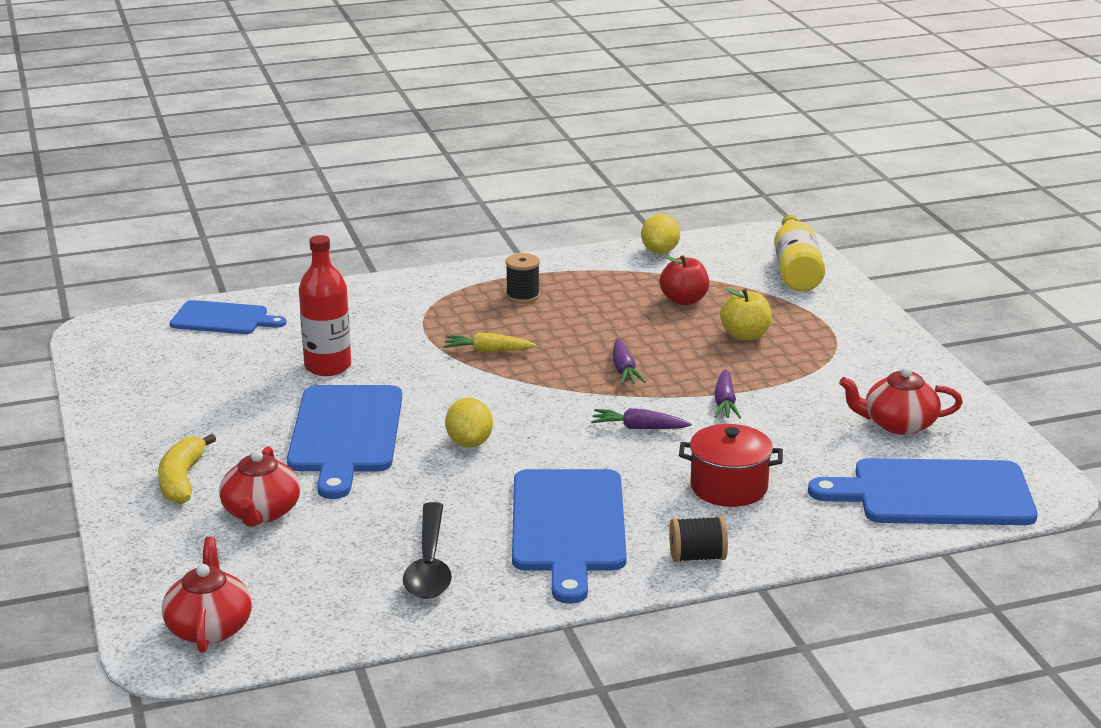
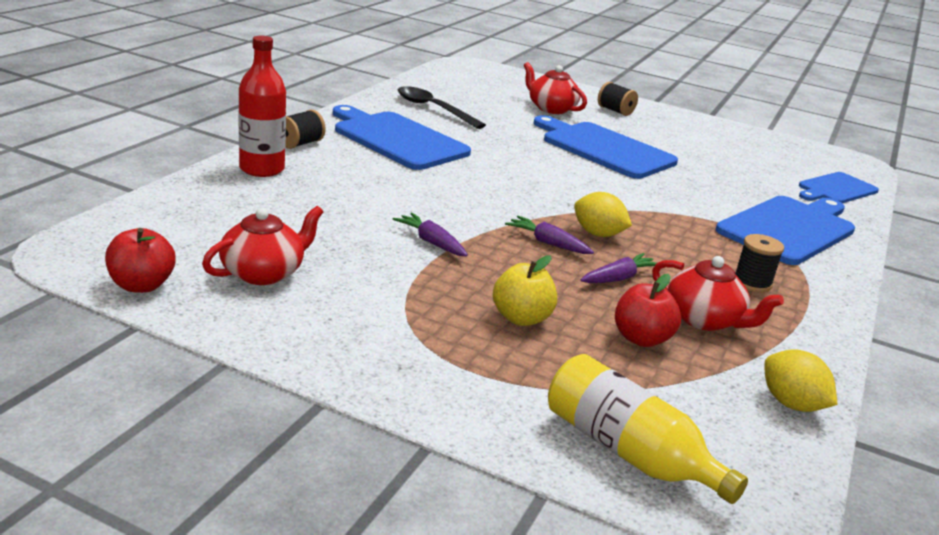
camera: 130 degrees right, 0 degrees up
yellow banana [158,434,216,504] -> black spool [598,82,638,116]
red teapot [162,537,252,653] -> red teapot moved to [652,256,784,331]
red bottle [299,235,351,376] -> red bottle moved to [239,36,286,177]
yellow carrot [443,333,536,352] -> none
yellow lemon [445,398,493,448] -> yellow lemon moved to [574,192,632,237]
purple carrot [591,408,691,429] -> purple carrot moved to [581,253,656,283]
red pot [679,424,783,507] -> none
blue cutting board [808,458,1037,525] -> blue cutting board moved to [716,196,855,265]
none -> red apple [105,228,176,293]

